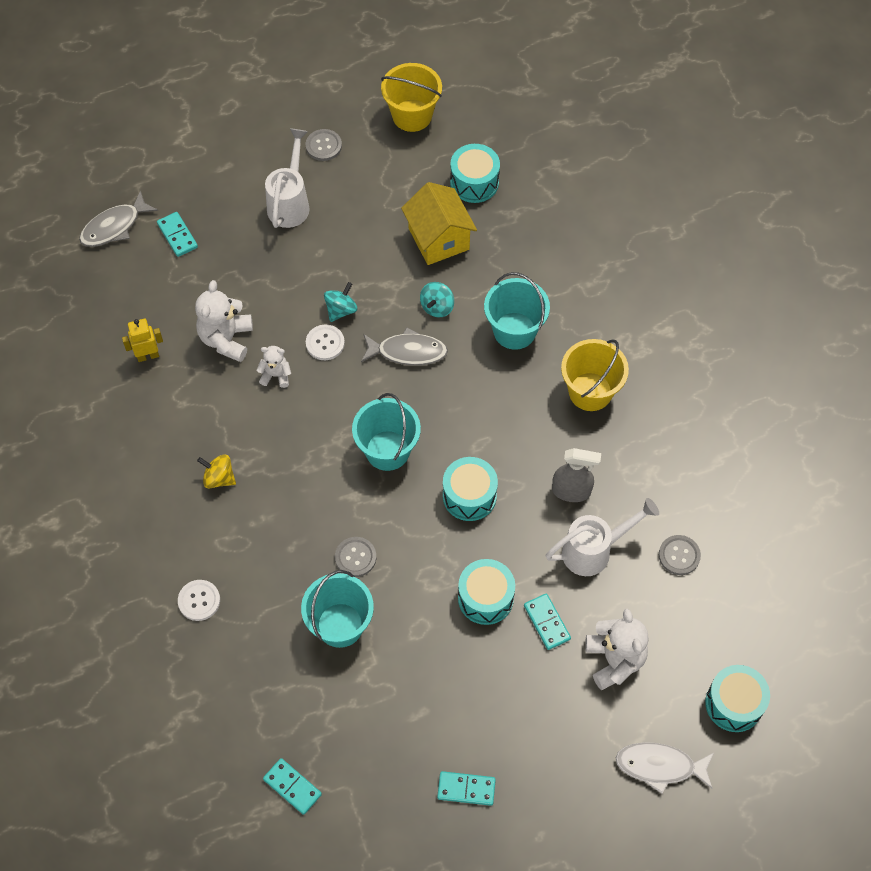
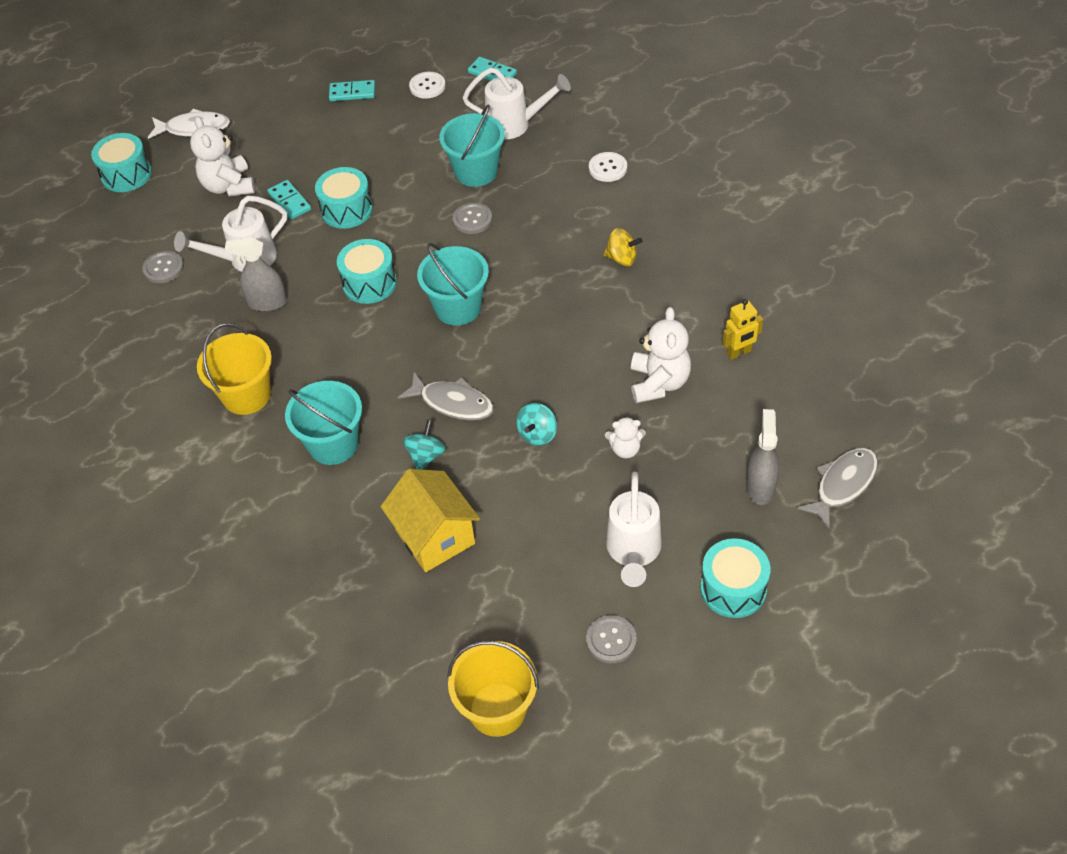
camera: 175 degrees right, 10 degrees down
turquoise domino [157,212,198,257] -> grey spray bottle [746,409,779,505]
white teddy bear [256,346,291,388] -> white teddy bear moved to [605,416,646,458]
white button [306,325,345,360] -> white button moved to [409,72,446,99]
grey fish [361,327,448,366] -> grey fish turned 150 degrees counterclockwise [398,372,494,421]
turquoise drum [450,144,500,203] -> turquoise drum moved to [700,538,770,618]
none -> white watering can [463,68,571,139]

